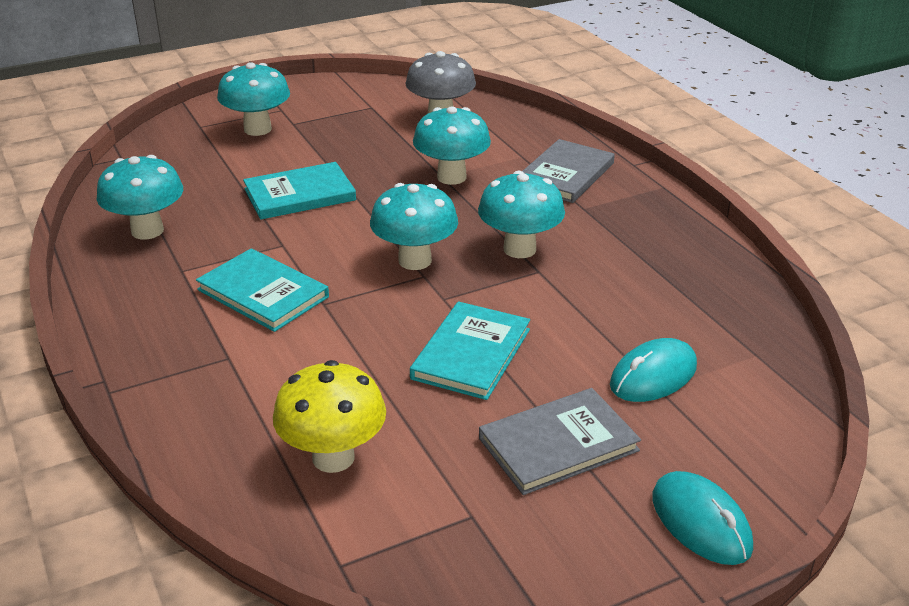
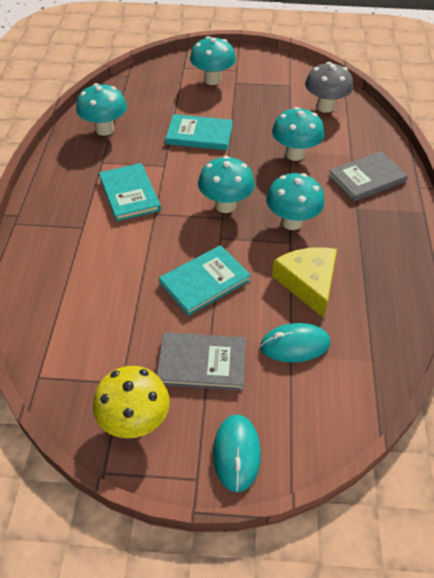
camera: 30 degrees right, 15 degrees up
yellow mushroom [273,360,386,473] -> yellow mushroom moved to [93,366,170,438]
none -> yellow cheese [272,247,337,318]

